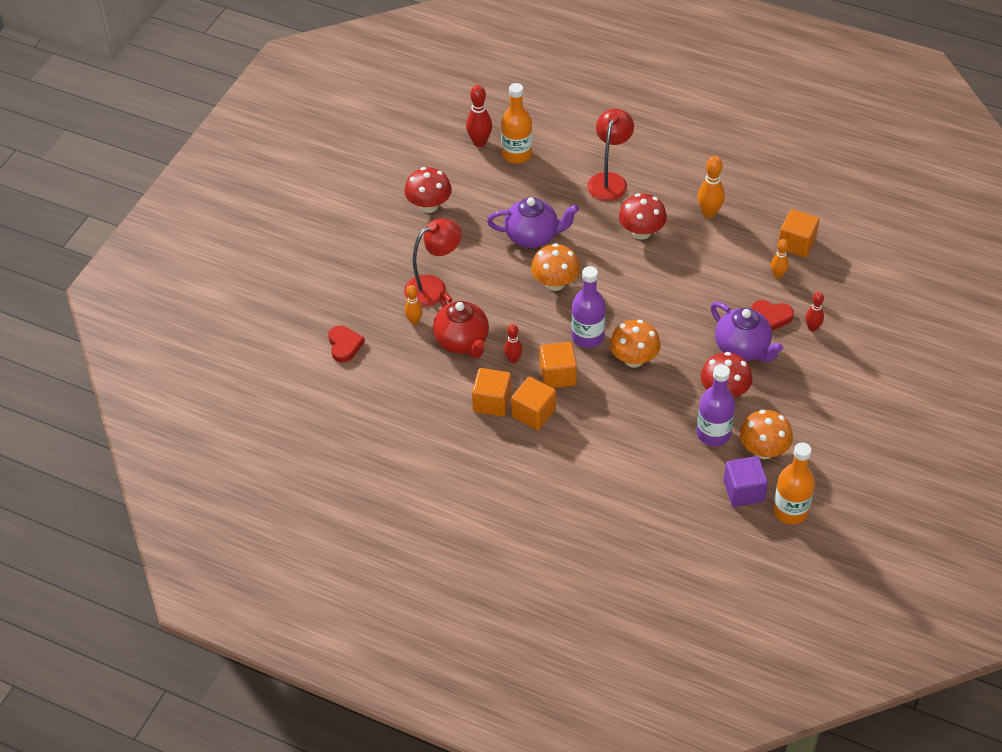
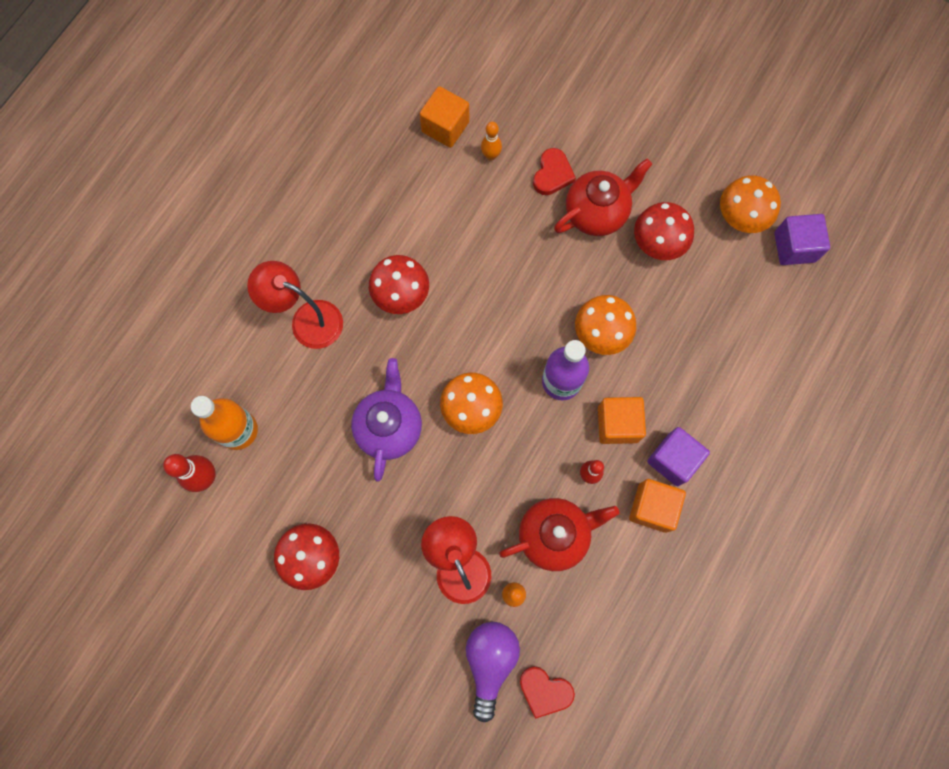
camera: 85 degrees left, 25 degrees up
red heart [328,325,365,363] -> red heart turned 150 degrees counterclockwise [520,666,575,719]
orange cube [511,377,556,430] -> purple cube [647,427,710,486]
orange bowling pin [697,156,725,218] -> none
purple bottle [697,364,735,446] -> none
purple teapot [710,302,783,362] -> red teapot [554,159,652,236]
orange bottle [773,442,815,524] -> none
red bowling pin [805,292,824,332] -> none
none -> purple light bulb [466,622,520,722]

